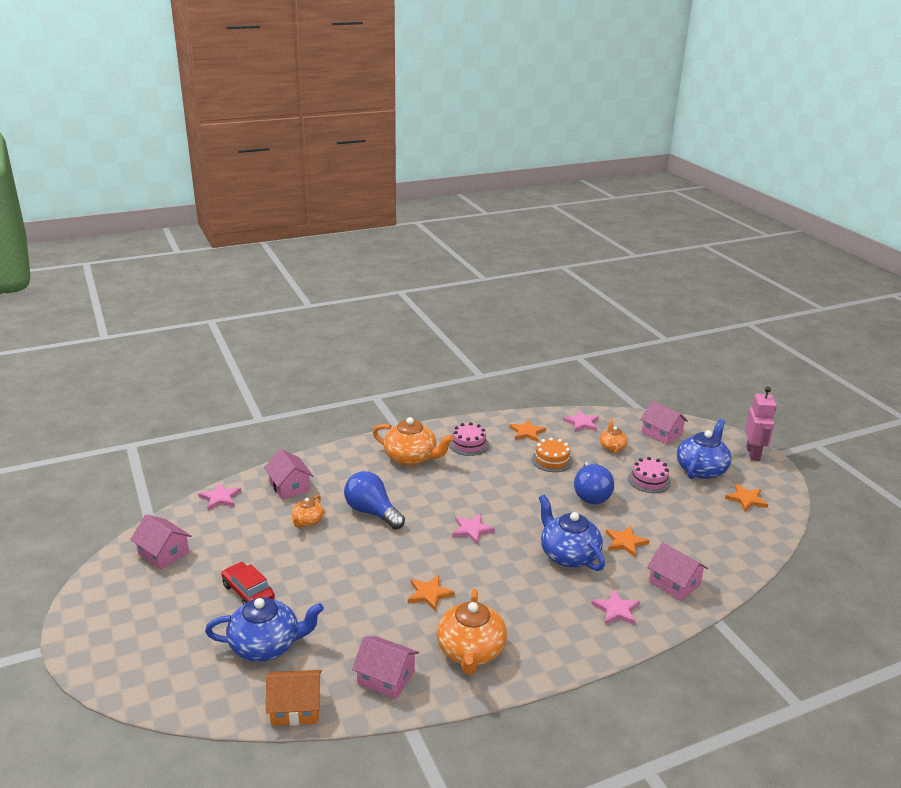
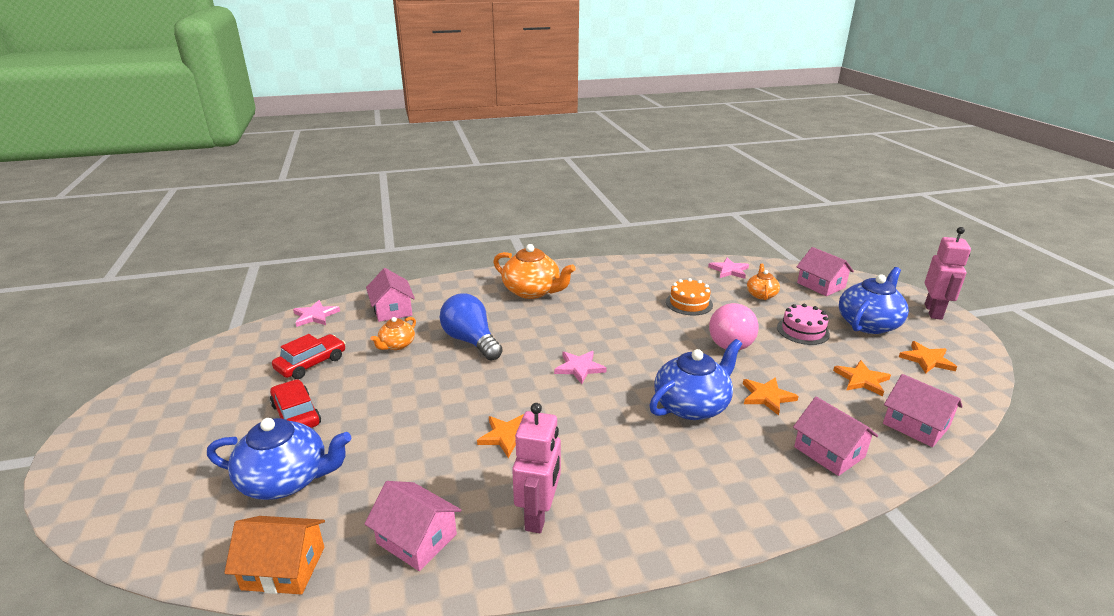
camera: 10 degrees right, 0 degrees up
pink house [130,514,192,570] -> pink house moved to [883,374,963,447]
orange teapot [437,589,507,675] -> pink robot [512,403,561,533]
pink cake [449,422,489,456] -> none
orange star [509,419,546,442] -> orange star moved to [833,360,891,396]
blue teapot [539,495,605,571] -> blue teapot turned 75 degrees clockwise [649,339,742,420]
blue light bulb [574,460,614,504] -> pink light bulb [709,303,759,350]
pink star [591,589,640,625] -> none
none -> red car [272,334,345,379]

